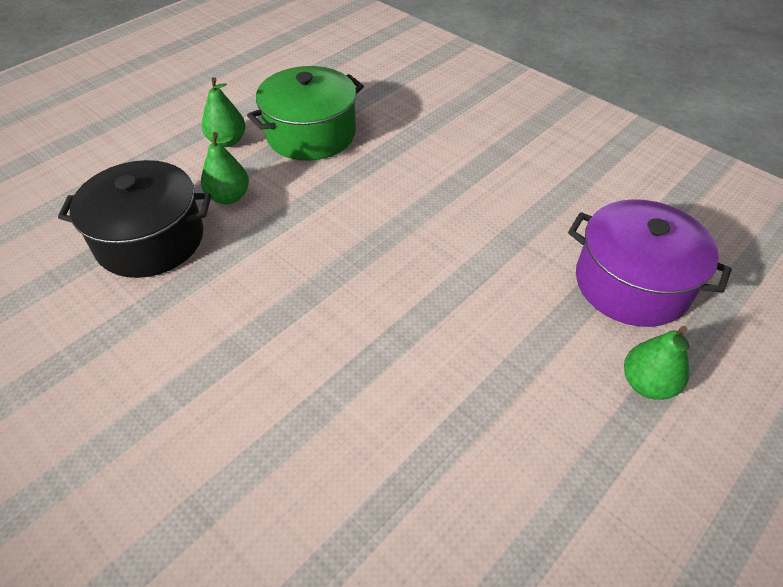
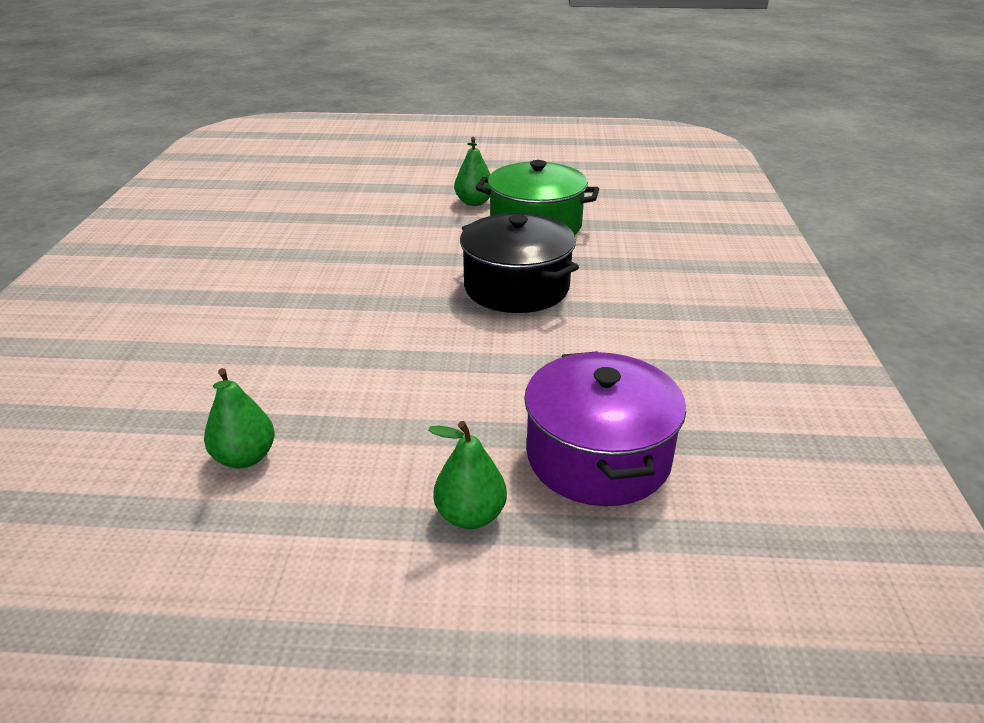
camera: 50 degrees right, 15 degrees down
black pot [58,160,211,278] -> black pot moved to [460,213,579,313]
green pear [201,132,249,204] -> green pear moved to [204,368,275,468]

